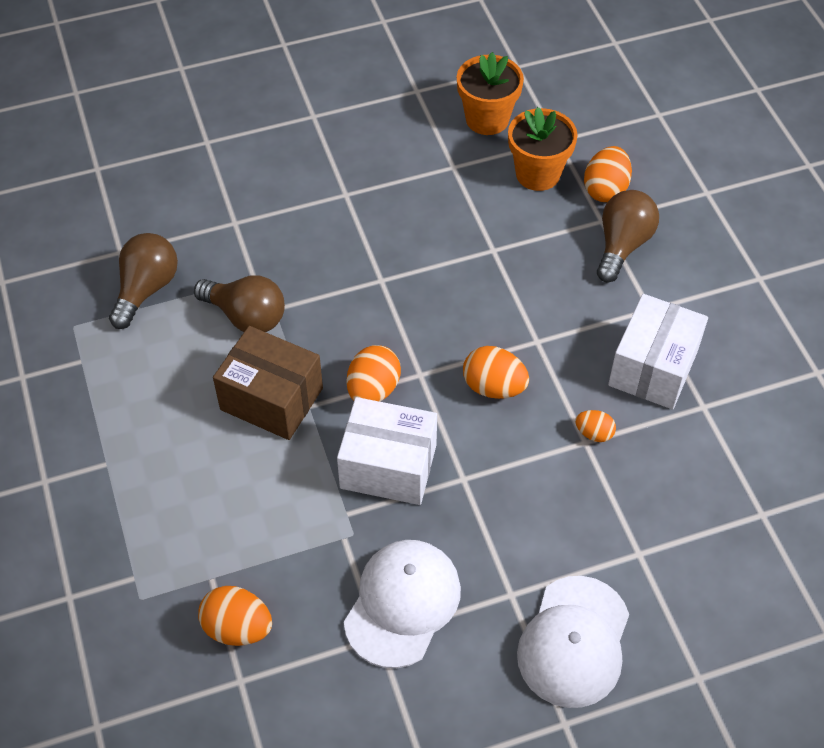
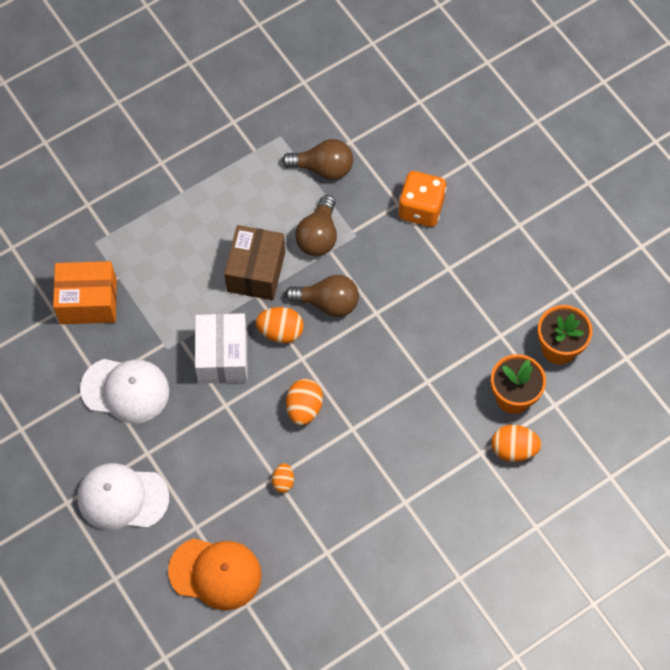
camera: 75 degrees right, 10 degrees up
orange egg [198,586,272,646] -> orange box [53,261,117,324]
brown light bulb [597,190,659,283] -> brown light bulb moved to [285,275,359,317]
white box [608,294,708,409] -> none
none -> orange cap [168,538,262,610]
none -> orange dice [398,171,447,227]

